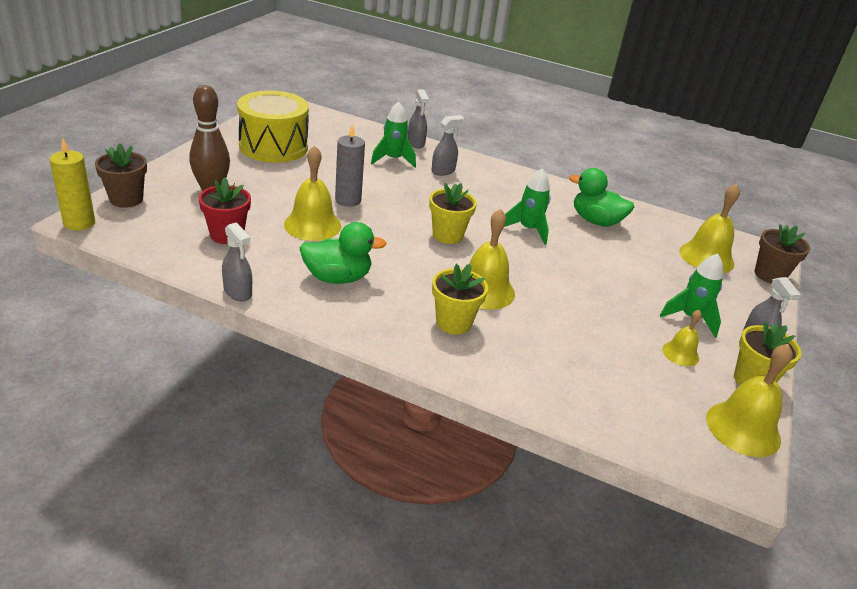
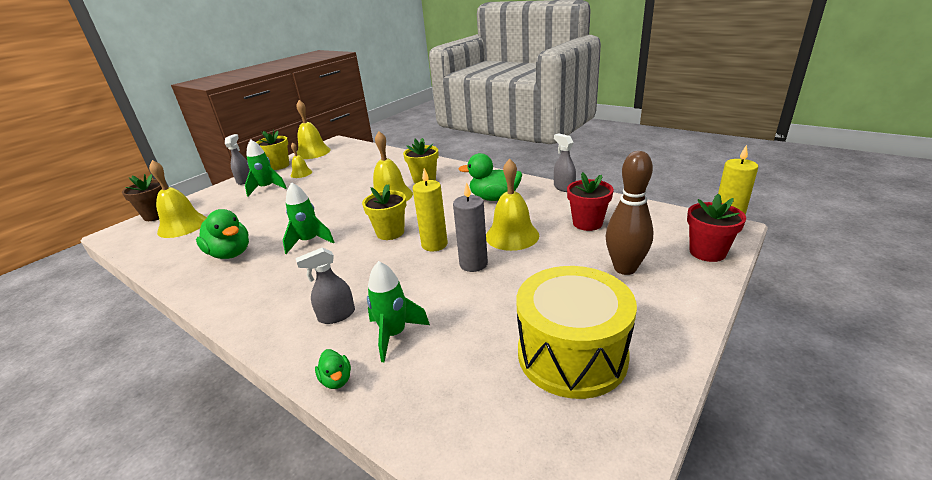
camera: 160 degrees left, 5 degrees down
brown flower pot [95,143,147,208] -> red flower pot [687,194,746,262]
grey spray bottle [408,90,429,148] -> green duck [315,349,351,389]
none -> yellow candle [413,168,448,252]

